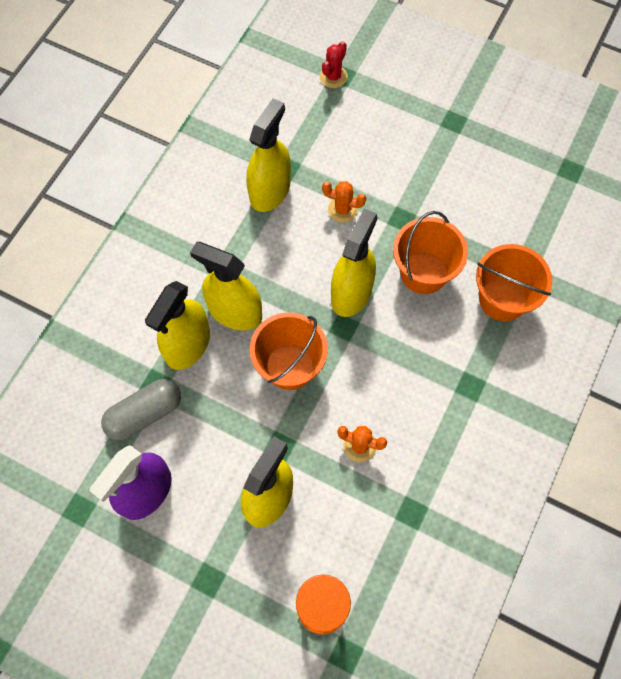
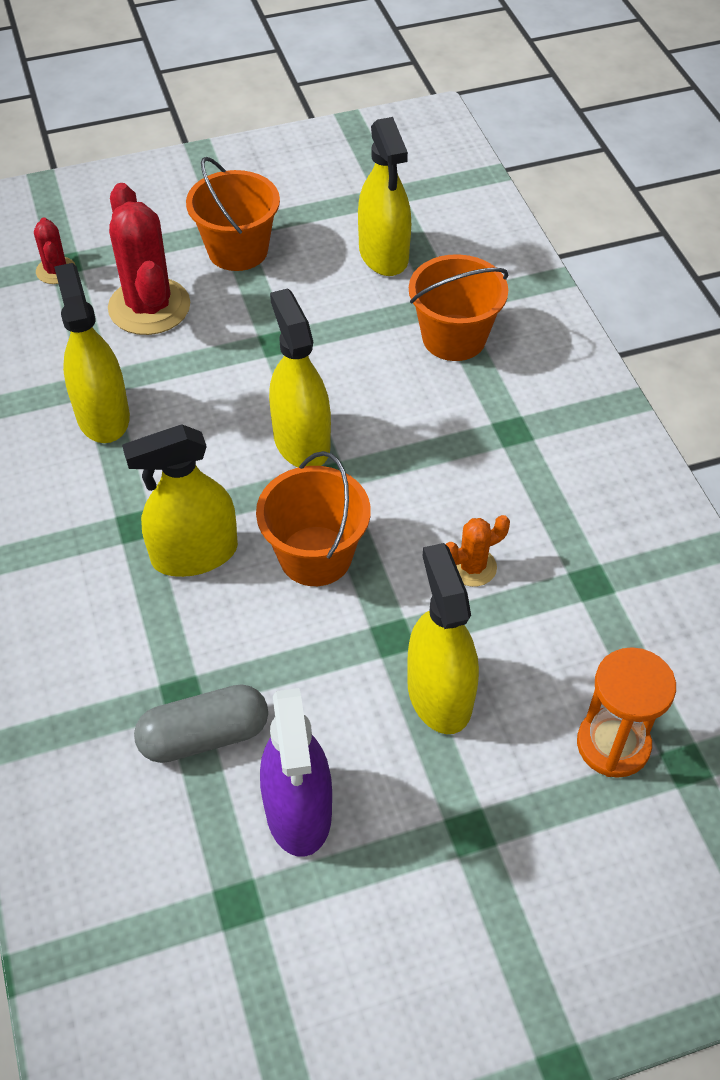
camera: 45 degrees left, 15 degrees down
grey capsule [101,379,181,440] -> grey capsule turned 60 degrees clockwise [134,684,268,763]
yellow spray bottle [145,281,210,370] -> yellow spray bottle moved to [358,117,411,276]
orange cactus [322,181,366,223] -> none
orange bucket [393,211,468,294] -> orange bucket moved to [186,157,280,271]
none -> red cactus [108,183,190,335]

